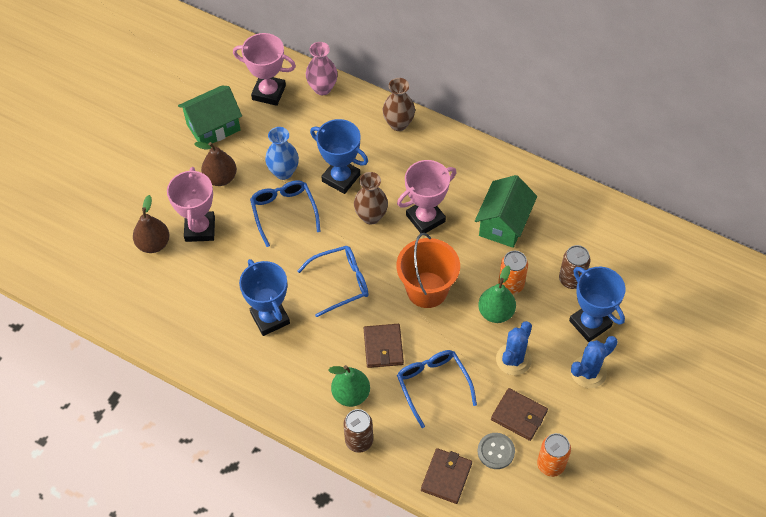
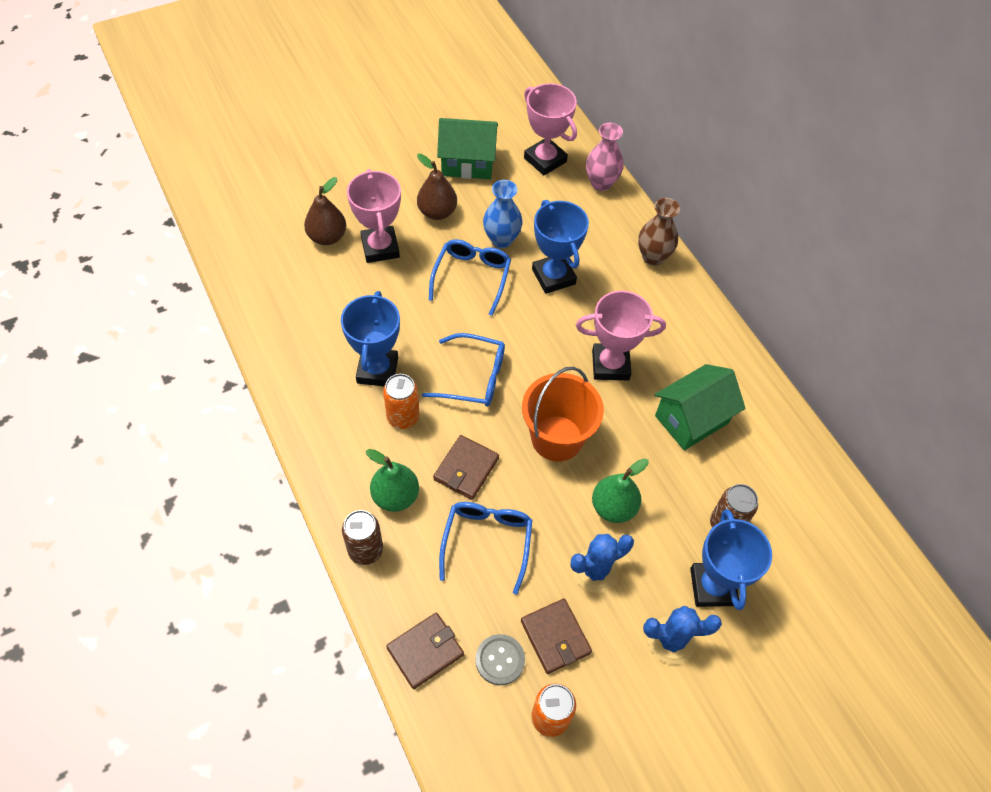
camera: 30 degrees right, 0 degrees up
pink trophy [167,167,215,242] -> pink trophy turned 45 degrees counterclockwise [347,169,401,263]
brown vase [354,172,388,225] -> none
orange can [498,251,528,294] -> orange can moved to [383,374,420,429]

